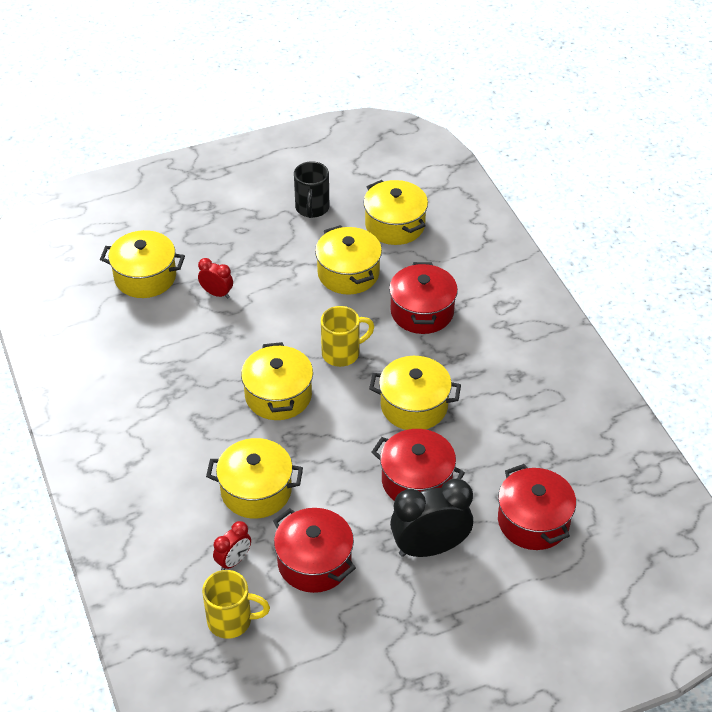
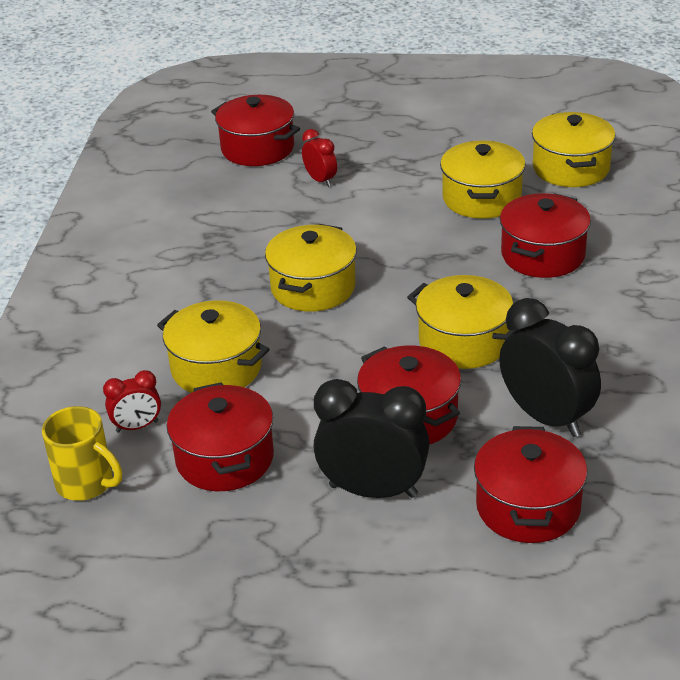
camera: 30 degrees right, 10 degrees down
yellow pot [100,230,185,298] -> red pot [211,95,300,166]
black mug [294,161,329,218] -> none
yellow mug [321,306,374,367] -> none
none -> black clock [499,298,601,437]

